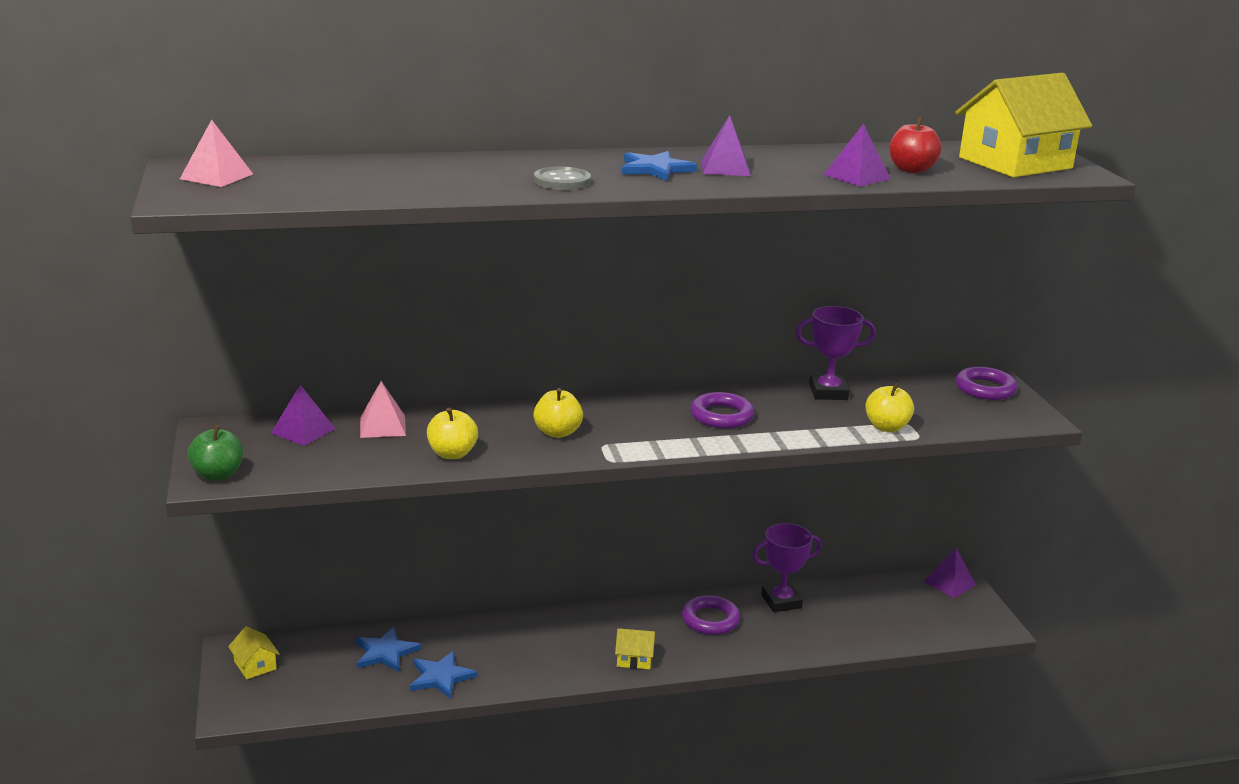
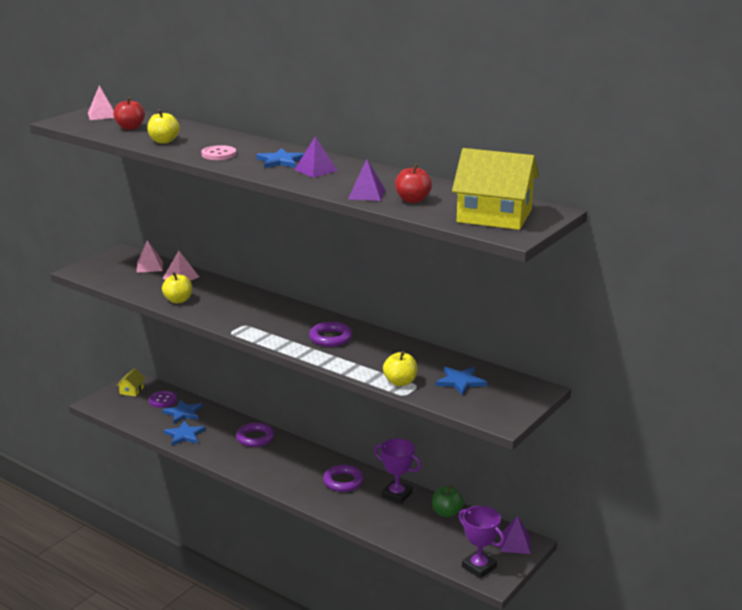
camera: 50 degrees right, 0 degrees up
green apple [187,425,243,481] -> green apple moved to [432,486,464,517]
purple pyramid [271,385,336,446] -> pink pyramid [137,240,163,273]
yellow apple [533,388,583,438] -> yellow apple moved to [147,109,180,143]
grey button [534,167,591,190] -> pink button [201,145,236,160]
yellow house [615,628,655,669] -> none
purple trophy [795,306,876,400] -> purple trophy moved to [459,506,505,579]
purple ring [956,367,1017,400] -> purple ring moved to [236,422,274,447]
none -> red apple [113,97,145,130]
none -> purple button [149,391,177,408]
none -> blue star [436,367,487,396]

